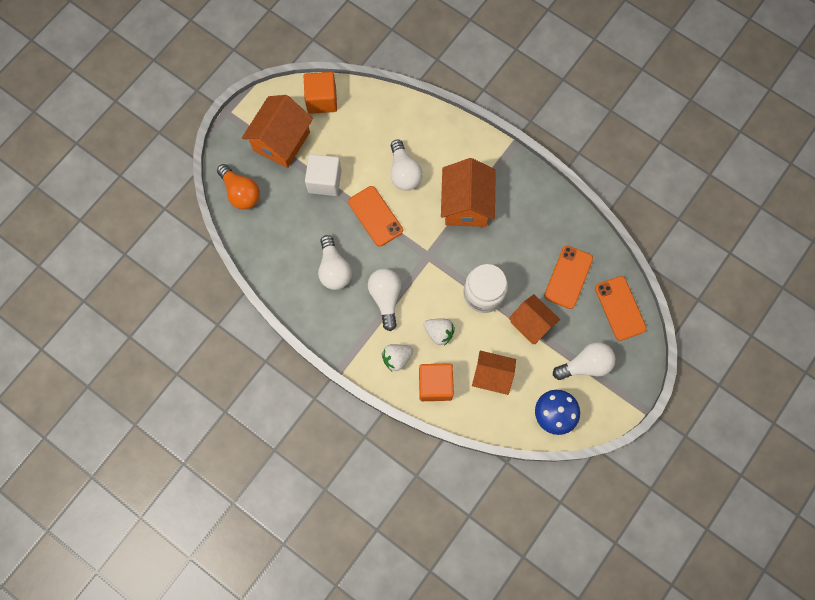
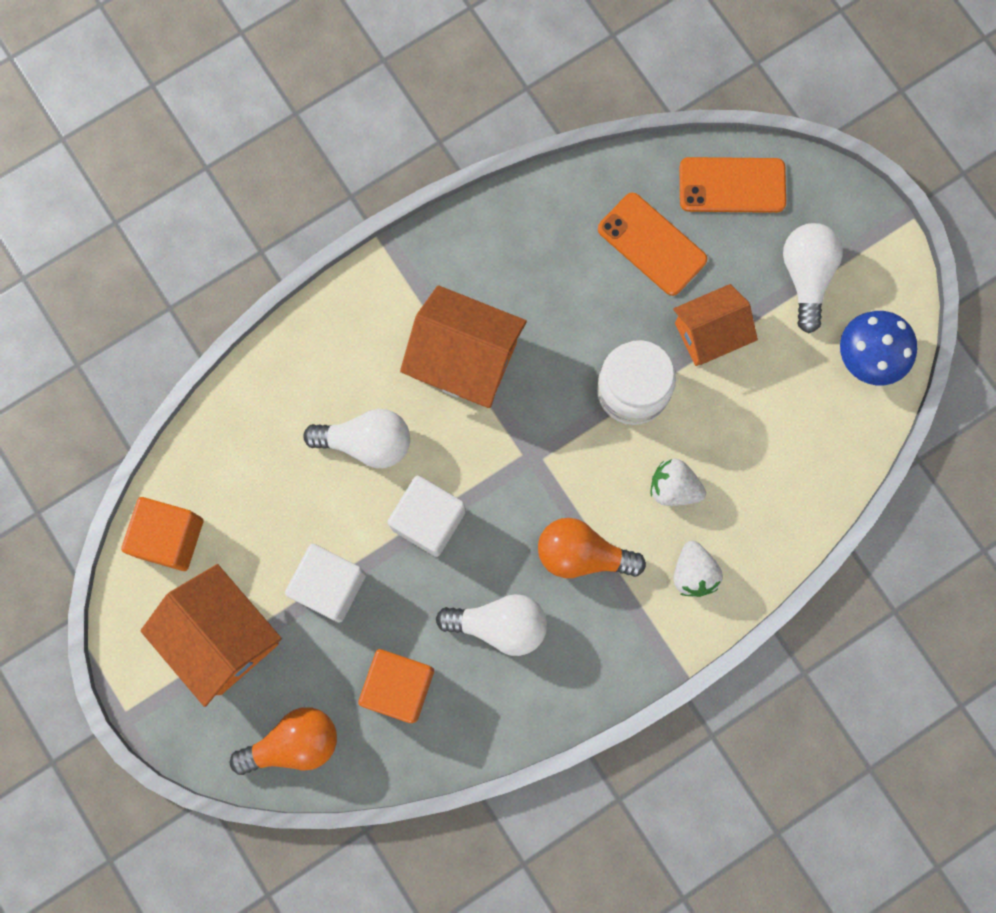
camera: 70 degrees left, 5 degrees up
orange phone [348,186,403,247] -> white cube [388,475,466,557]
white light bulb [368,269,401,331] -> orange light bulb [538,518,646,578]
orange cube [419,363,454,401] -> orange cube moved to [358,649,434,723]
white strawberry [424,319,455,346] -> white strawberry turned 120 degrees counterclockwise [650,459,706,506]
orange house [472,351,516,395] -> none

